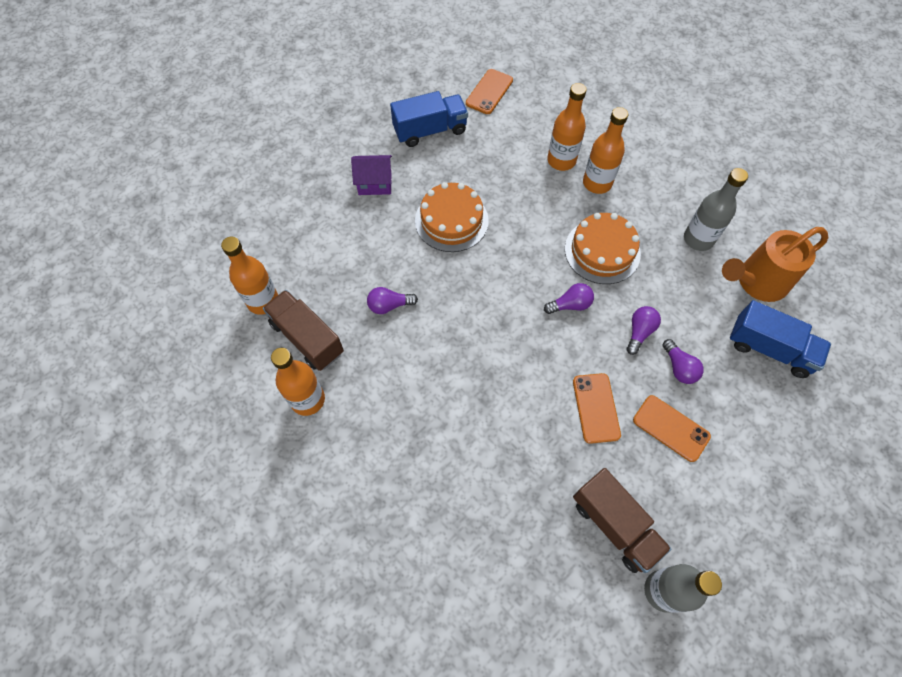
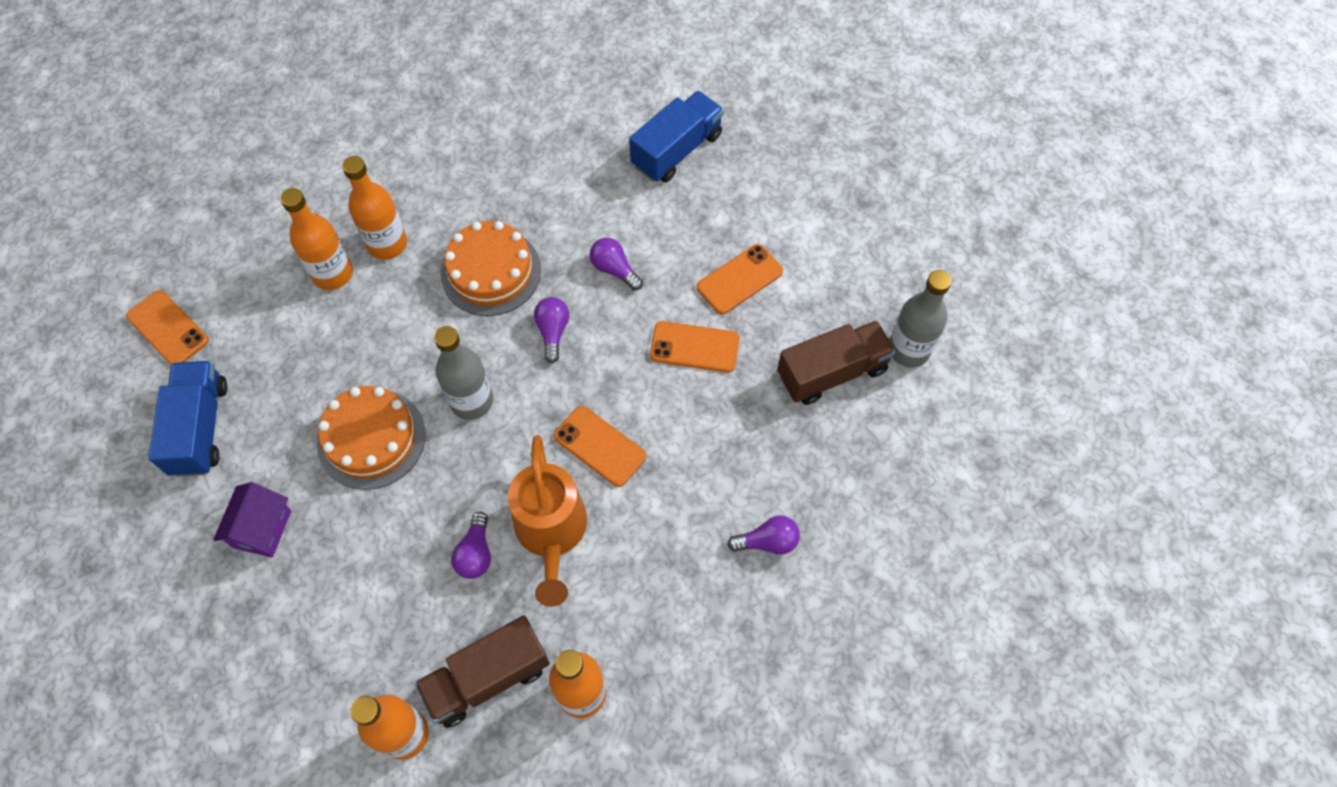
camera: 75 degrees left, 0 degrees up
purple light bulb [663,339,704,384] -> purple light bulb moved to [727,515,800,555]
grey bottle [684,168,748,251] -> grey bottle moved to [434,326,493,420]
orange watering can [722,227,828,302] -> orange watering can moved to [508,435,587,607]
none -> orange phone [554,406,646,487]

